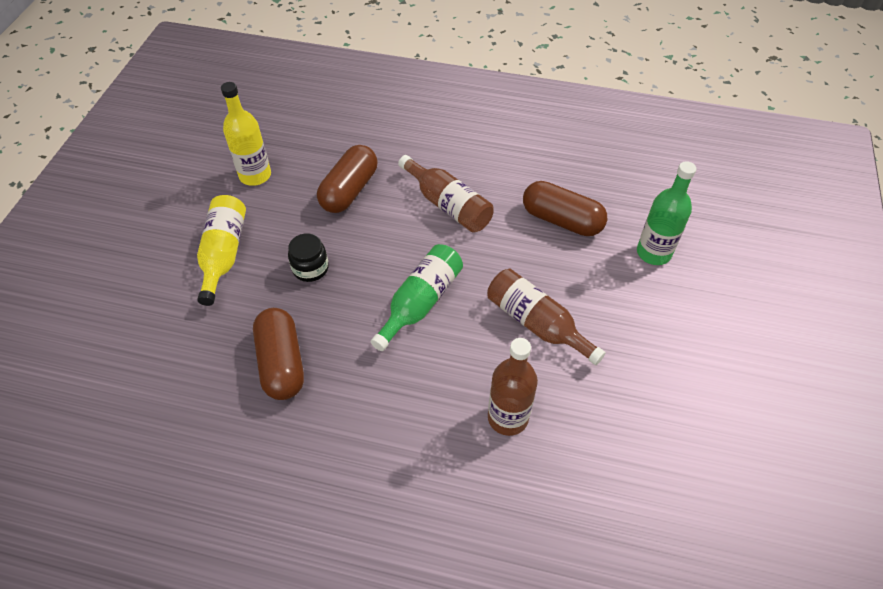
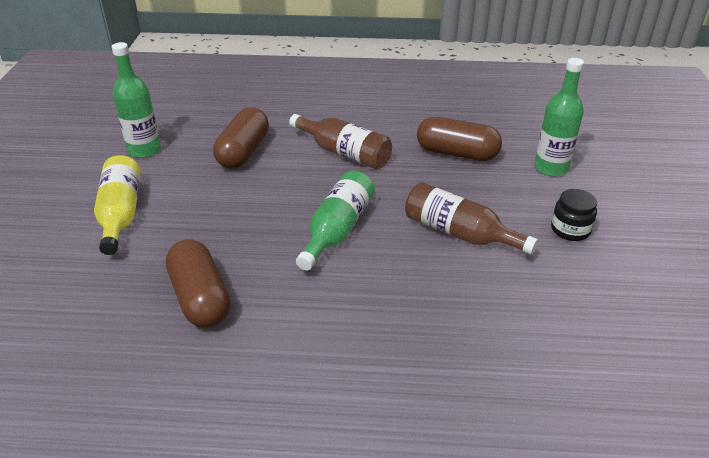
camera: 10 degrees left, 15 degrees down
yellow bottle [221,82,271,186] -> green bottle [112,42,161,158]
black jar [288,233,329,282] -> black jar moved to [551,189,597,241]
brown bottle [488,338,538,436] -> none

